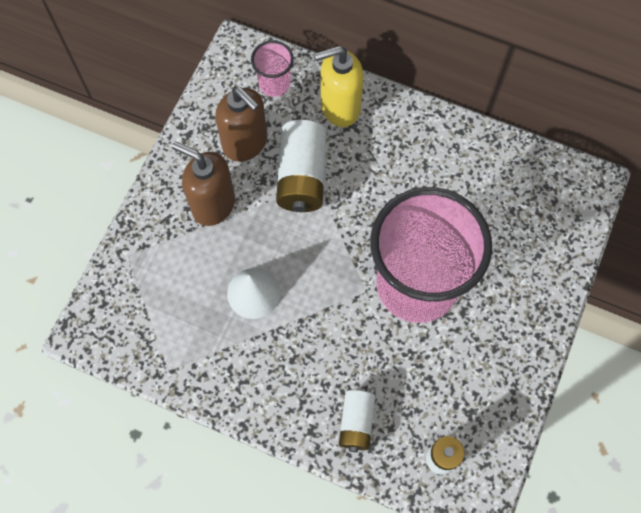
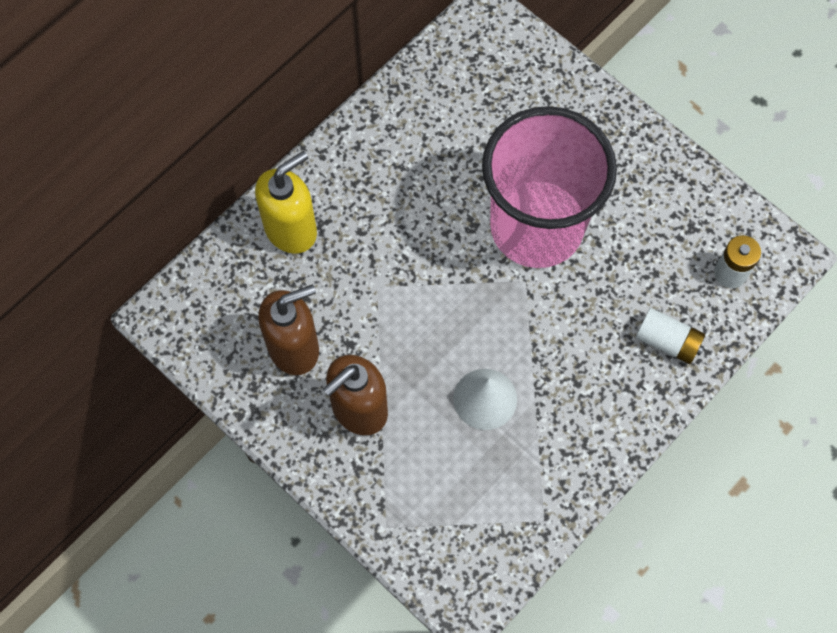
camera: 70 degrees left, 0 degrees up
pink cup [251,40,294,97] -> none
white battery [276,120,326,212] -> none
yellow soap dispenser [314,46,364,127] -> yellow soap dispenser turned 135 degrees counterclockwise [255,151,317,254]

